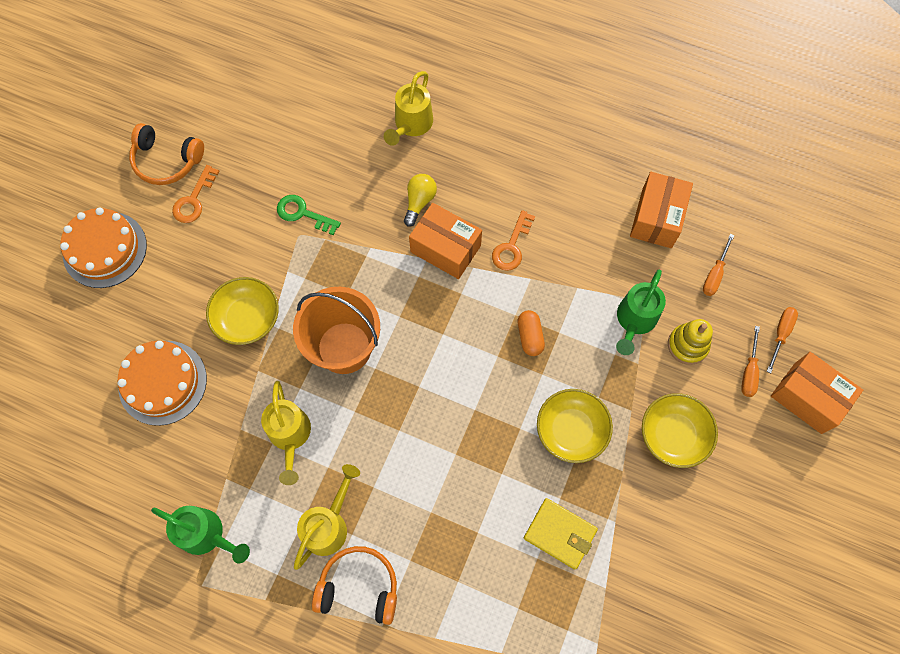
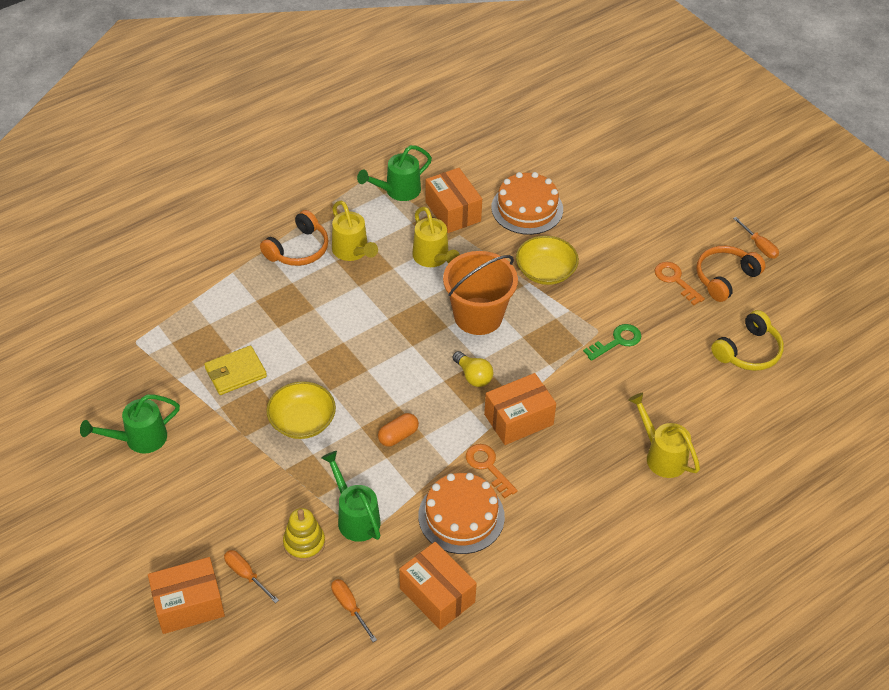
camera: 120 degrees right, 20 degrees down
orange cake [60,208,147,288] -> orange cake moved to [418,473,505,554]
yellow watering can [261,381,311,485] -> yellow watering can turned 135 degrees counterclockwise [412,207,460,267]
yellow light bulb [404,174,437,226] -> yellow light bulb moved to [453,351,493,387]
orange capsule [518,310,545,356] -> orange capsule turned 60 degrees counterclockwise [378,413,419,447]
yellow bowl [642,393,718,468] -> none
orange screwdriver [767,307,798,373] -> orange screwdriver moved to [733,217,779,259]
none -> green watering can [80,394,180,454]
none -> orange box [425,168,482,233]
none -> yellow headphones [711,310,784,371]

